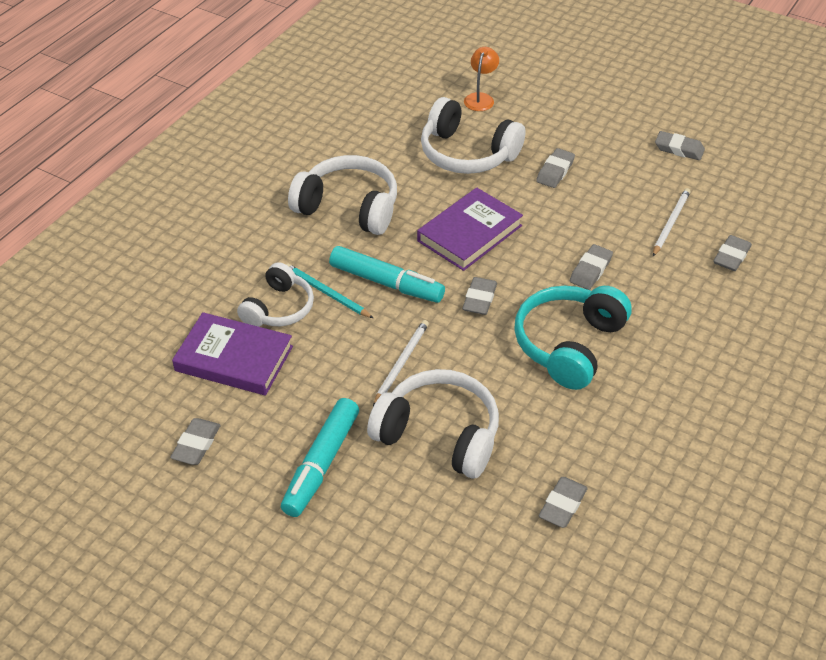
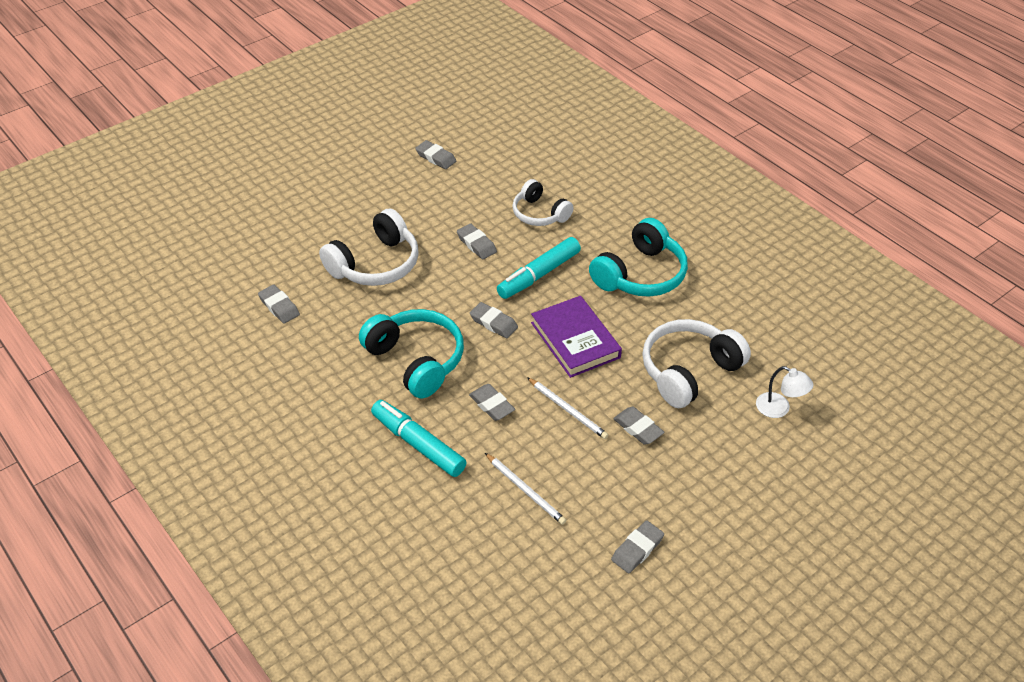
camera: 110 degrees right, 0 degrees up
purple book [172,312,293,396] -> none
turquoise marker [281,398,359,517] -> turquoise marker moved to [371,400,467,477]
turquoise pencil [286,264,373,318] -> none
white headphones [288,155,397,235] -> turquoise headphones [589,218,688,297]
white pencil [373,320,429,406] -> white pencil moved to [527,377,608,439]
orange lamp [464,47,499,111] -> white lamp [756,366,813,418]
grey eraser [713,235,752,271] -> grey eraser moved to [457,224,497,259]

